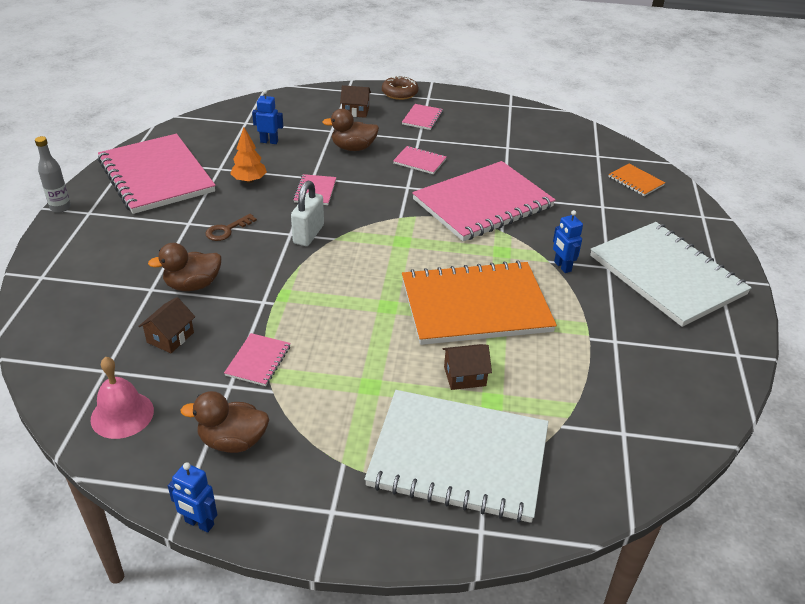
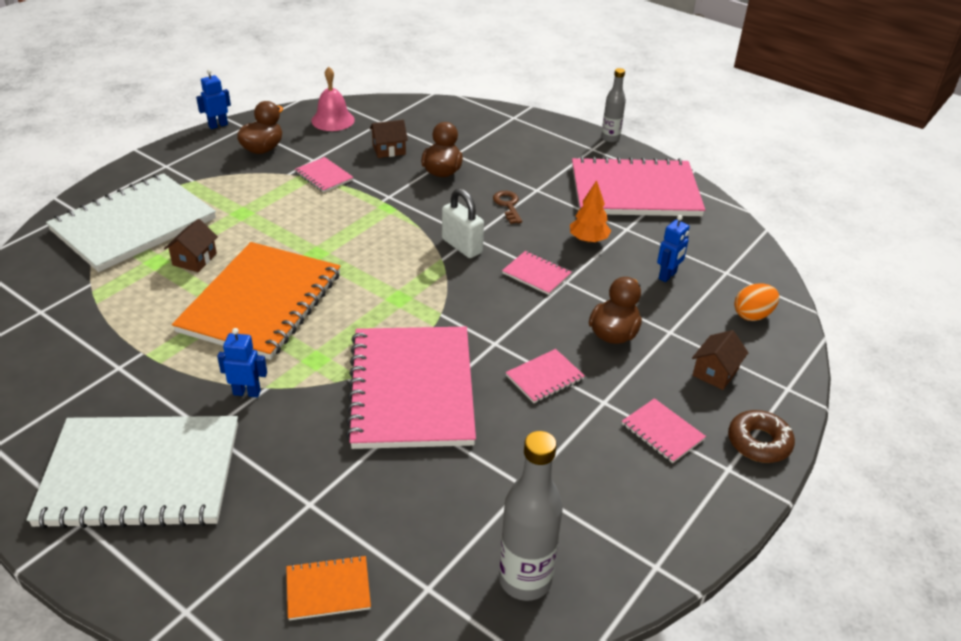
camera: 120 degrees right, 0 degrees up
brown house [138,297,195,353] -> brown house turned 75 degrees counterclockwise [370,120,408,158]
none -> grey bottle [499,431,563,601]
none -> orange egg [734,284,779,321]

